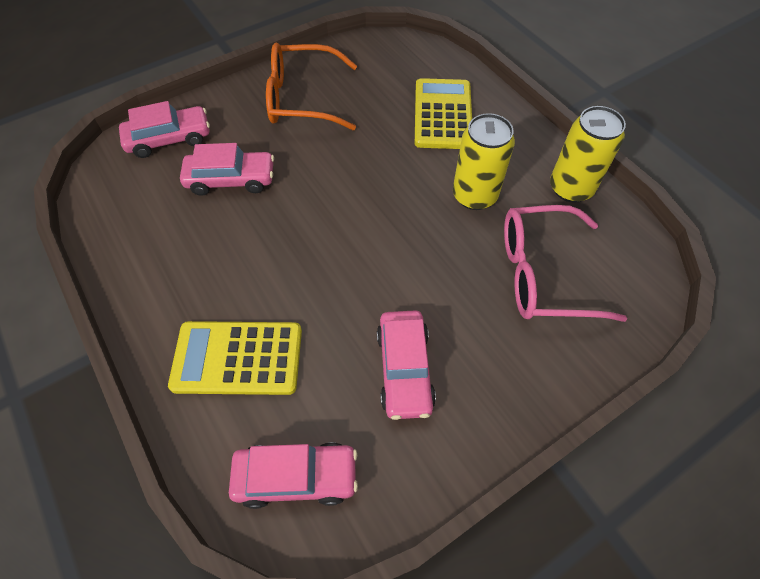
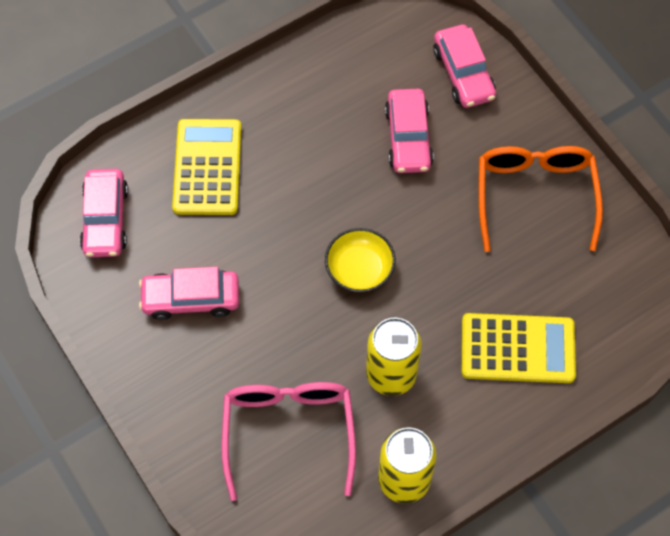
camera: 90 degrees right, 5 degrees up
none -> yellow bowl [325,228,396,292]

